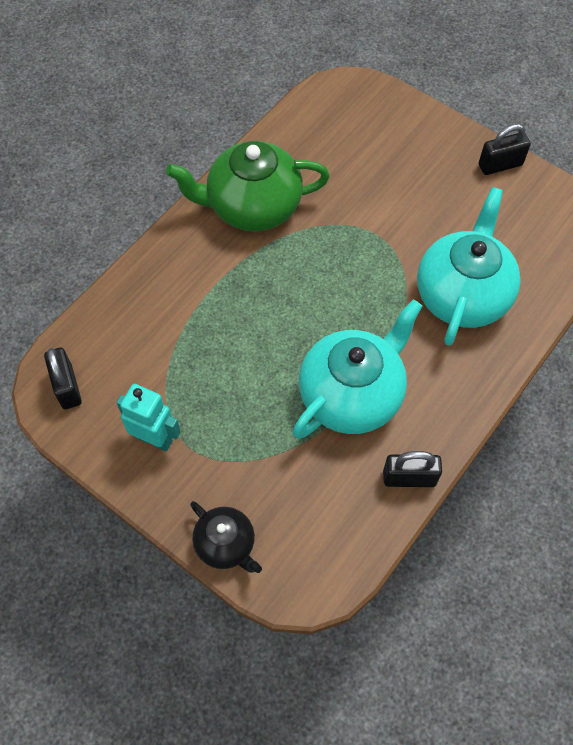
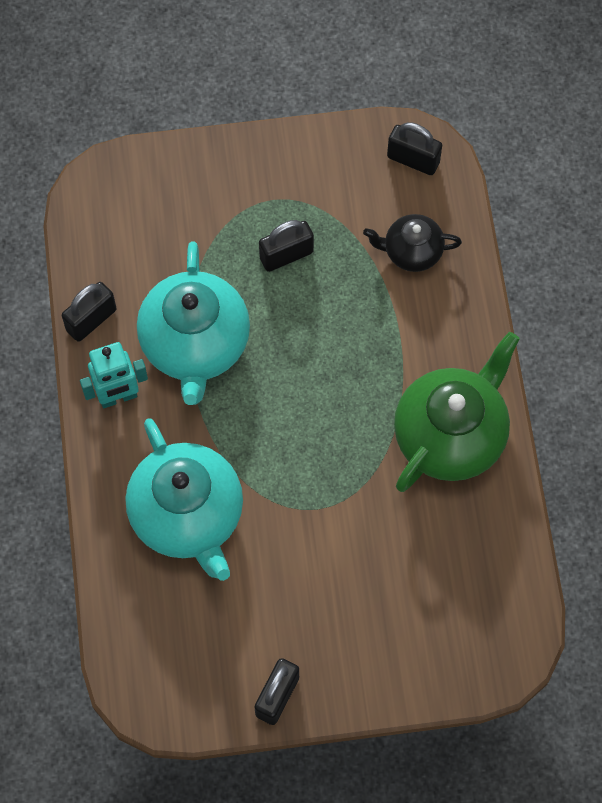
camera: 135 degrees right, 5 degrees up
turquoise robot [116,384,181,451] -> turquoise robot moved to [80,342,148,408]
black teapot [190,501,262,573] -> black teapot moved to [363,214,462,272]
none -> black padlock [259,220,314,272]

